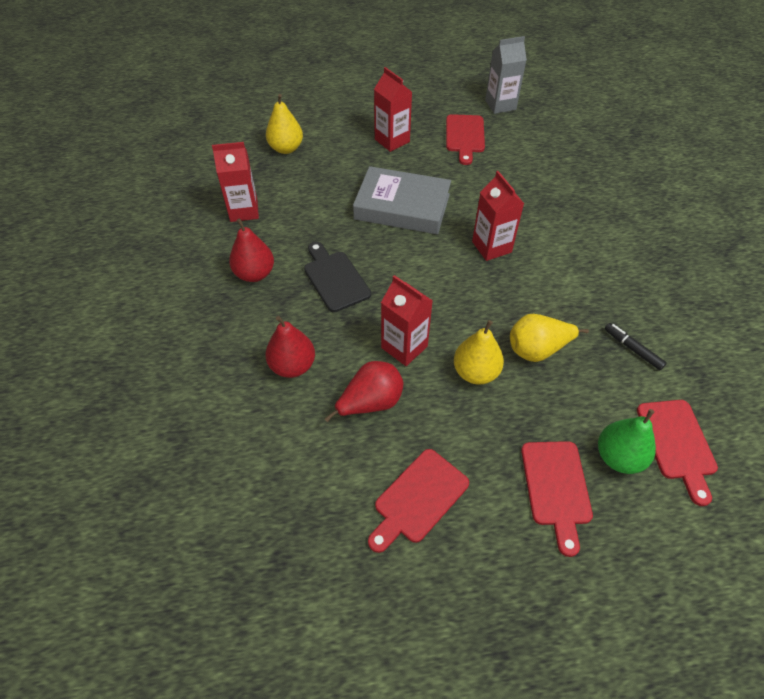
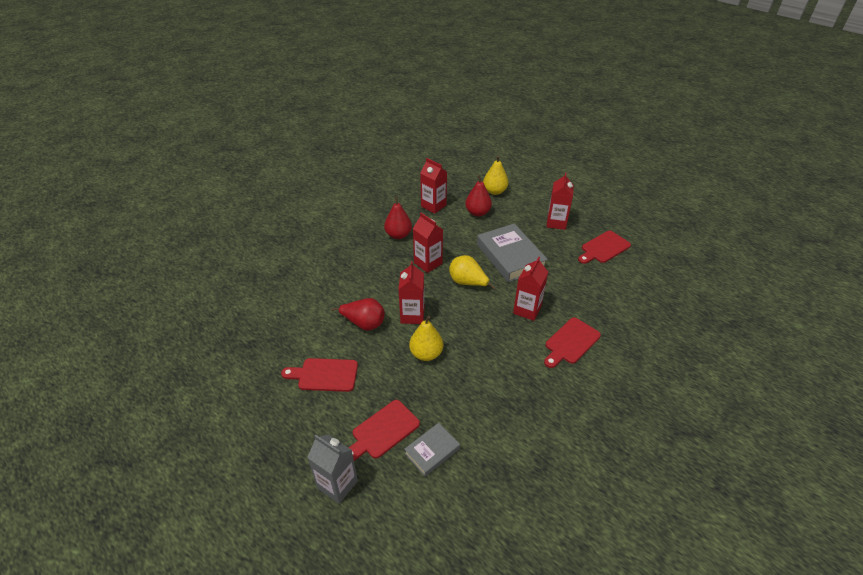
camera: 50 degrees right, 10 degrees down
red pear [265,316,315,378] -> red pear moved to [465,175,492,217]
black cutting board [304,242,371,312] -> red carton [413,213,443,273]
grey carton [485,36,527,114] -> grey carton moved to [307,434,358,504]
yellow pear [510,314,589,362] -> yellow pear moved to [449,255,495,289]
green pear [598,409,656,474] -> grey book [404,423,460,477]
black marker [605,323,667,370] -> none
red cutting board [637,400,718,506] -> red cutting board moved to [544,318,601,368]

